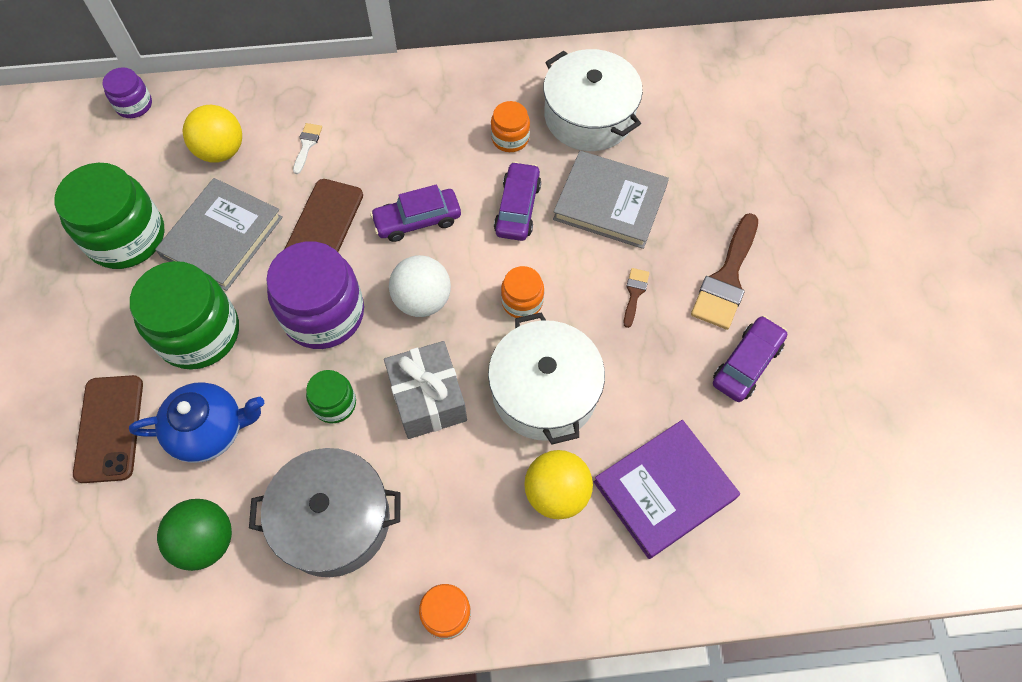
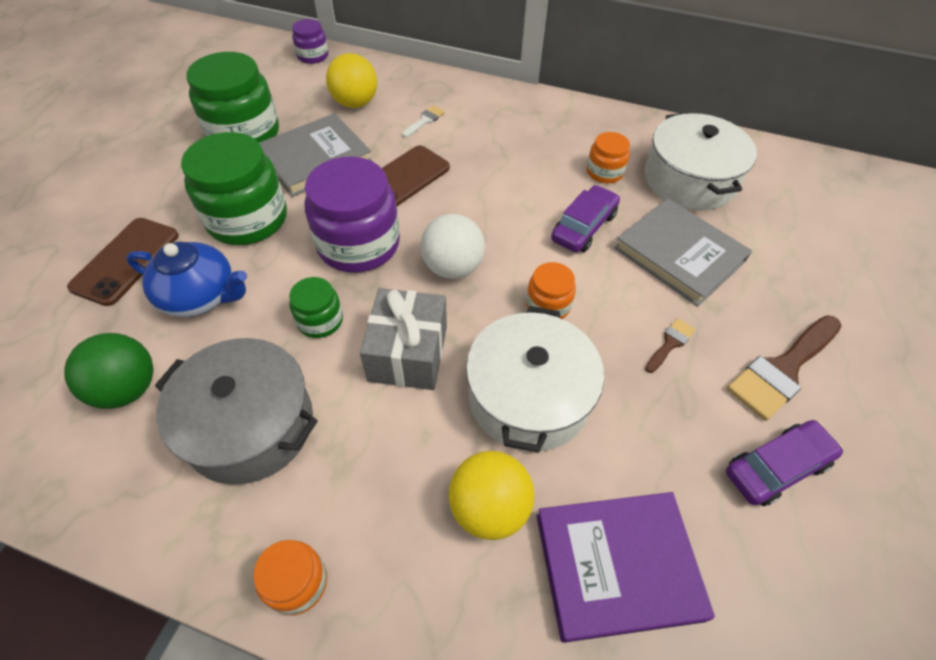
camera: 25 degrees right, 10 degrees down
purple car [370,185,461,242] -> none

